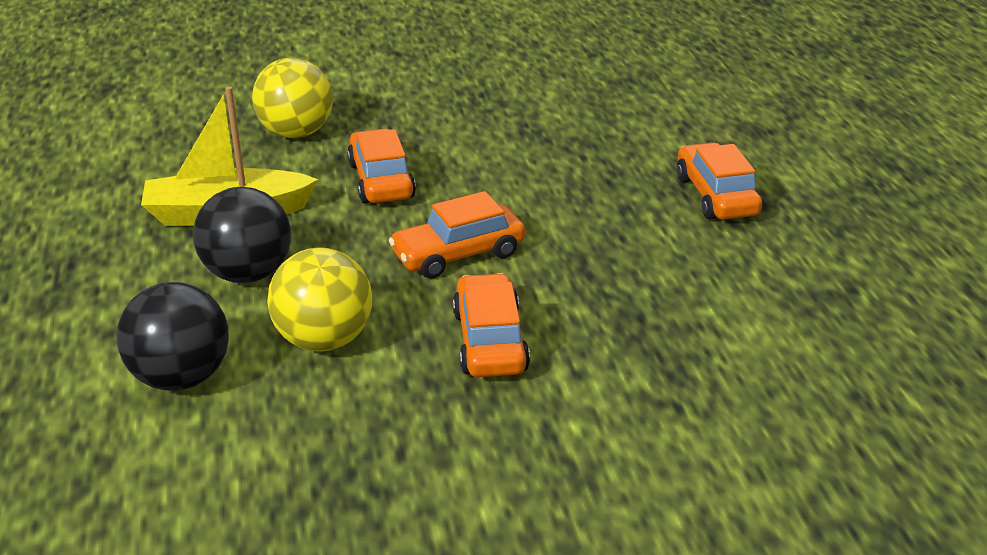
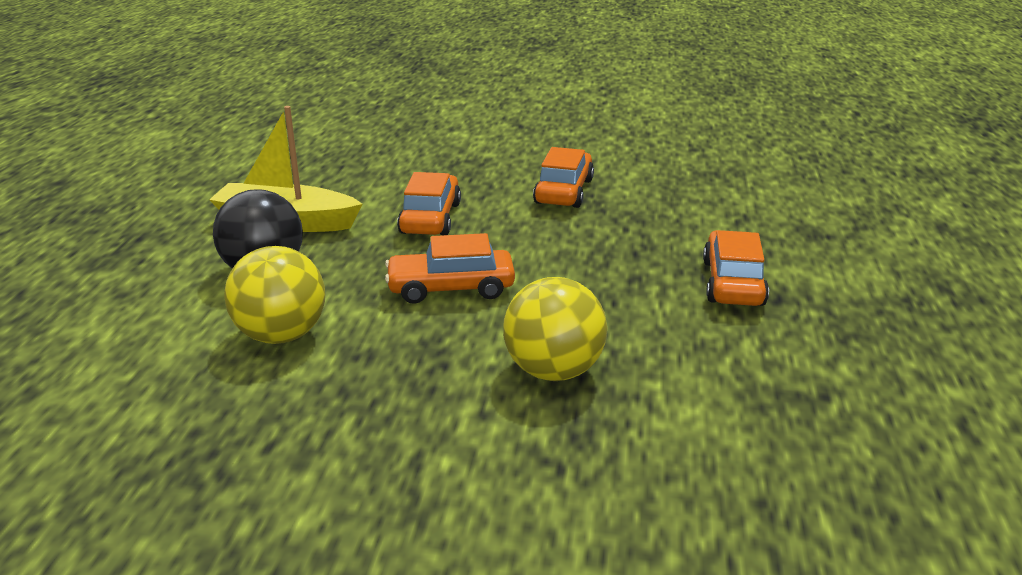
camera: 20 degrees right, 5 degrees down
black ball [116,282,229,391] -> none
yellow ball [252,58,333,138] -> yellow ball moved to [503,277,607,381]
orange car [453,273,530,377] -> orange car moved to [533,147,594,208]

